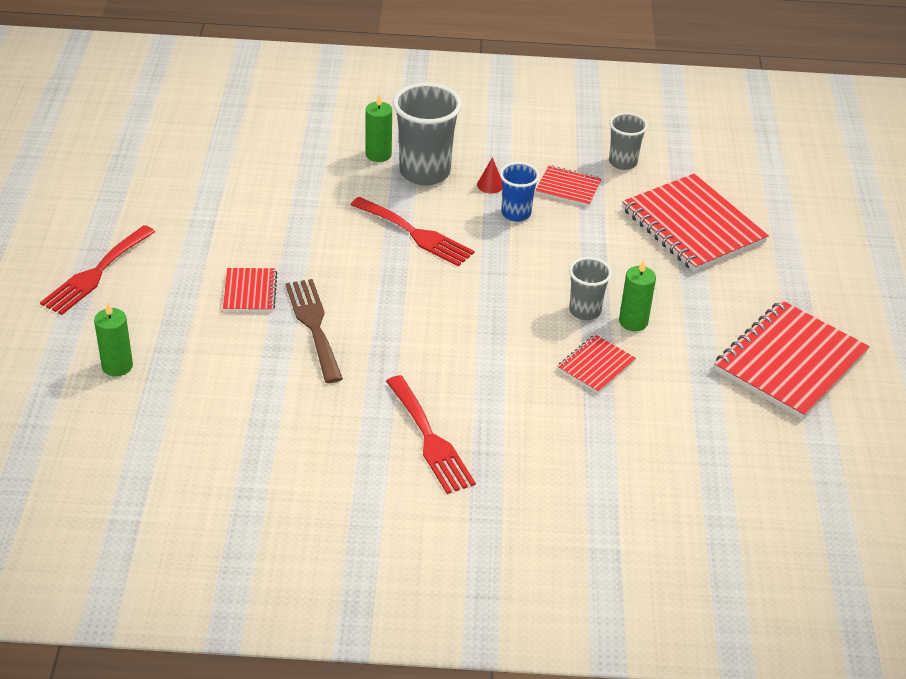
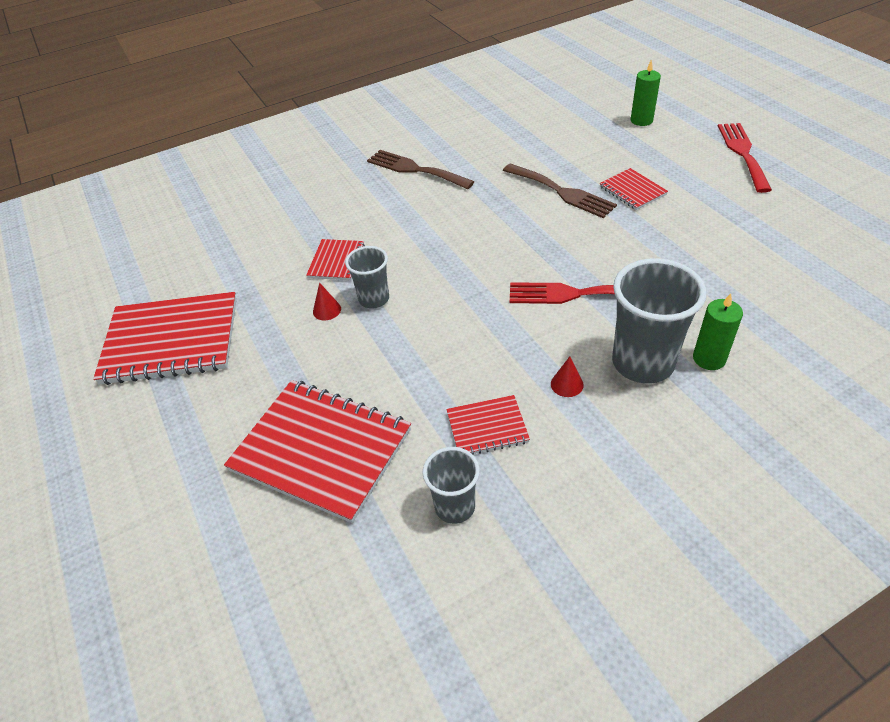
camera: 155 degrees right, 5 degrees up
red fork [386,375,476,494] -> brown fork [367,150,474,189]
blue cup [500,162,540,222] -> none
green candle [619,260,656,331] -> red cone [313,283,341,320]
red notebook [714,300,870,419] -> red notebook turned 75 degrees clockwise [93,292,237,385]

